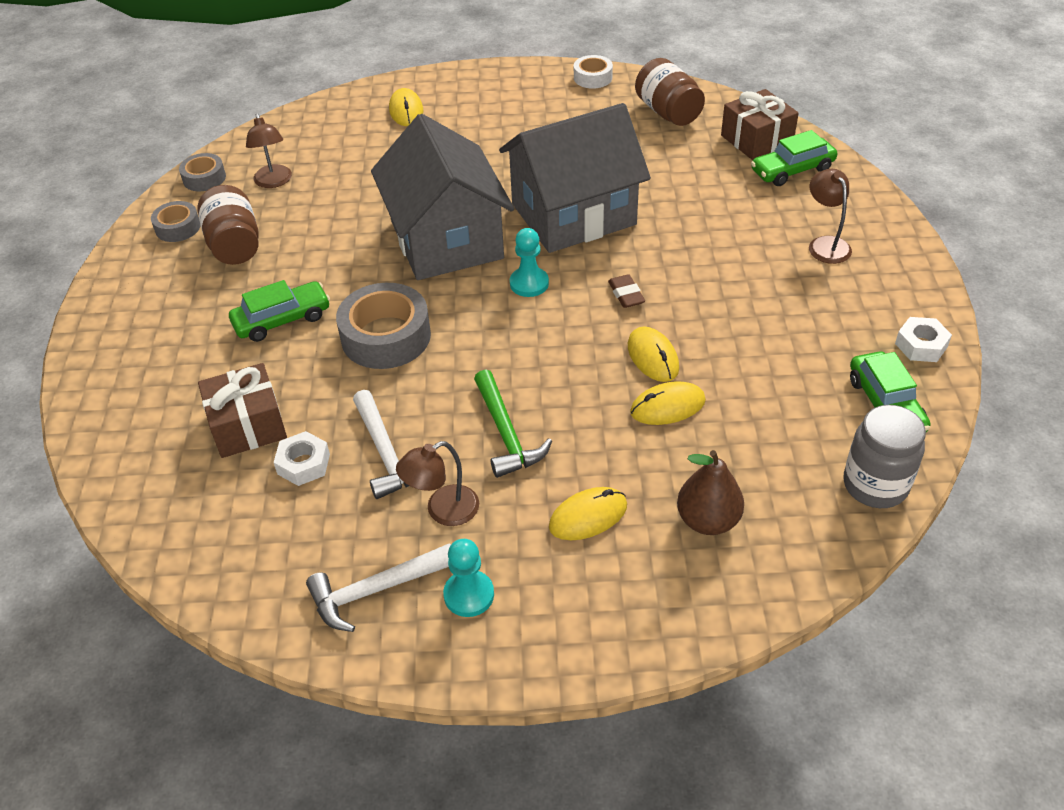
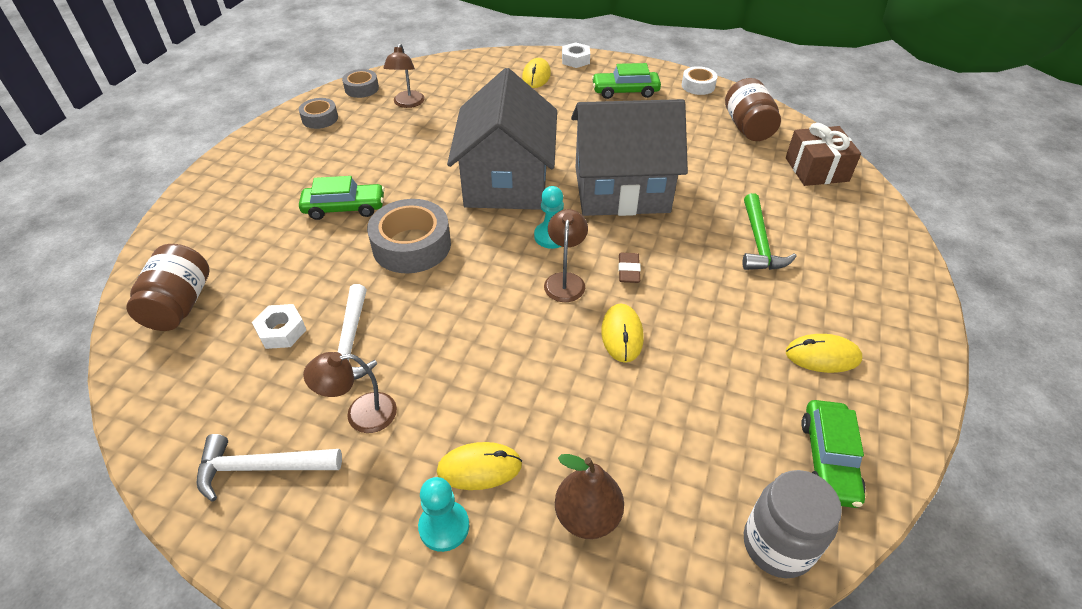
camera: 20 degrees right, 0 degrees up
brown jar [197,185,259,265] -> brown jar moved to [126,244,210,331]
brown gift [198,363,287,458] -> none
turquoise pawn [443,539,494,617] -> turquoise pawn moved to [418,477,469,552]
green hammer [474,369,552,478] -> green hammer moved to [743,193,797,270]
yellow mouse [630,381,706,425] -> yellow mouse moved to [786,334,862,373]
green car [751,130,837,186] -> green car moved to [592,63,661,99]
brown lamp [809,169,852,264] -> brown lamp moved to [544,209,588,302]
white nut [895,317,952,362] -> white nut moved to [562,42,590,68]

